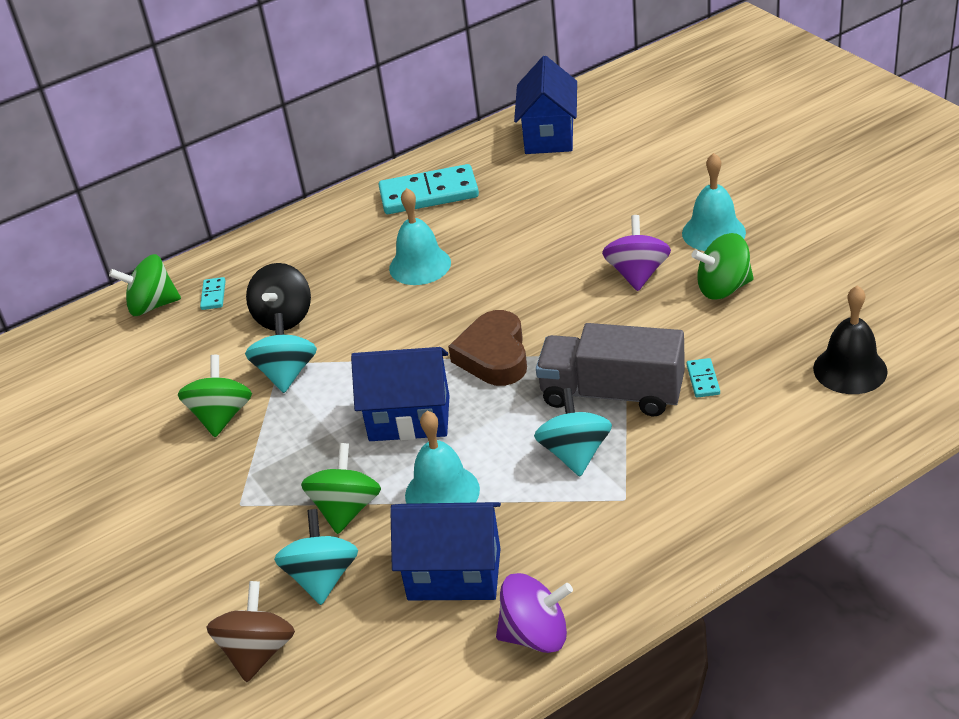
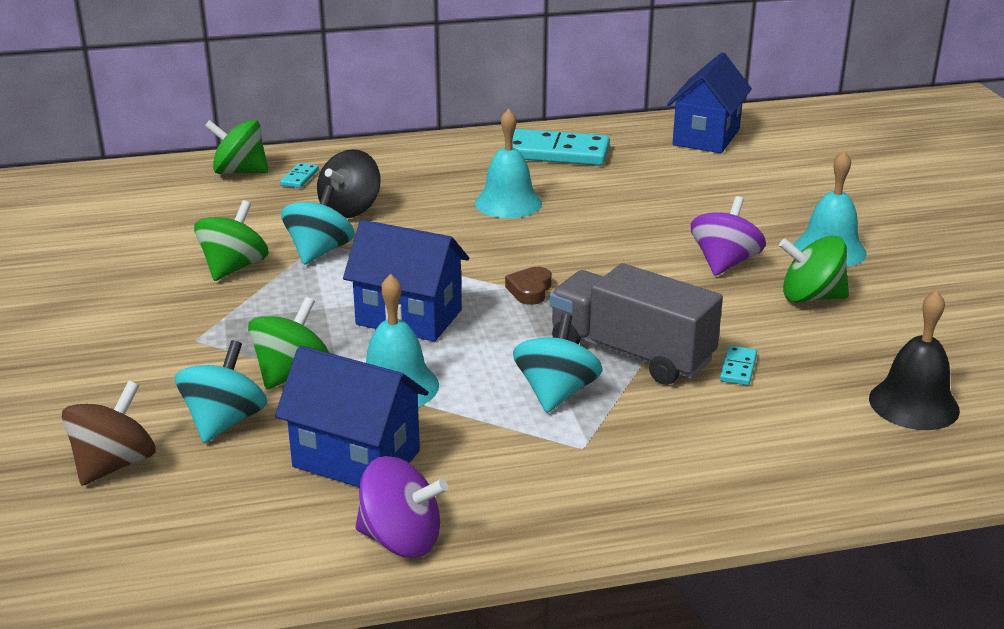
camera: 15 degrees right, 10 degrees down
brown heart [448,310,527,386] -> brown heart [505,267,552,305], size x0.53

